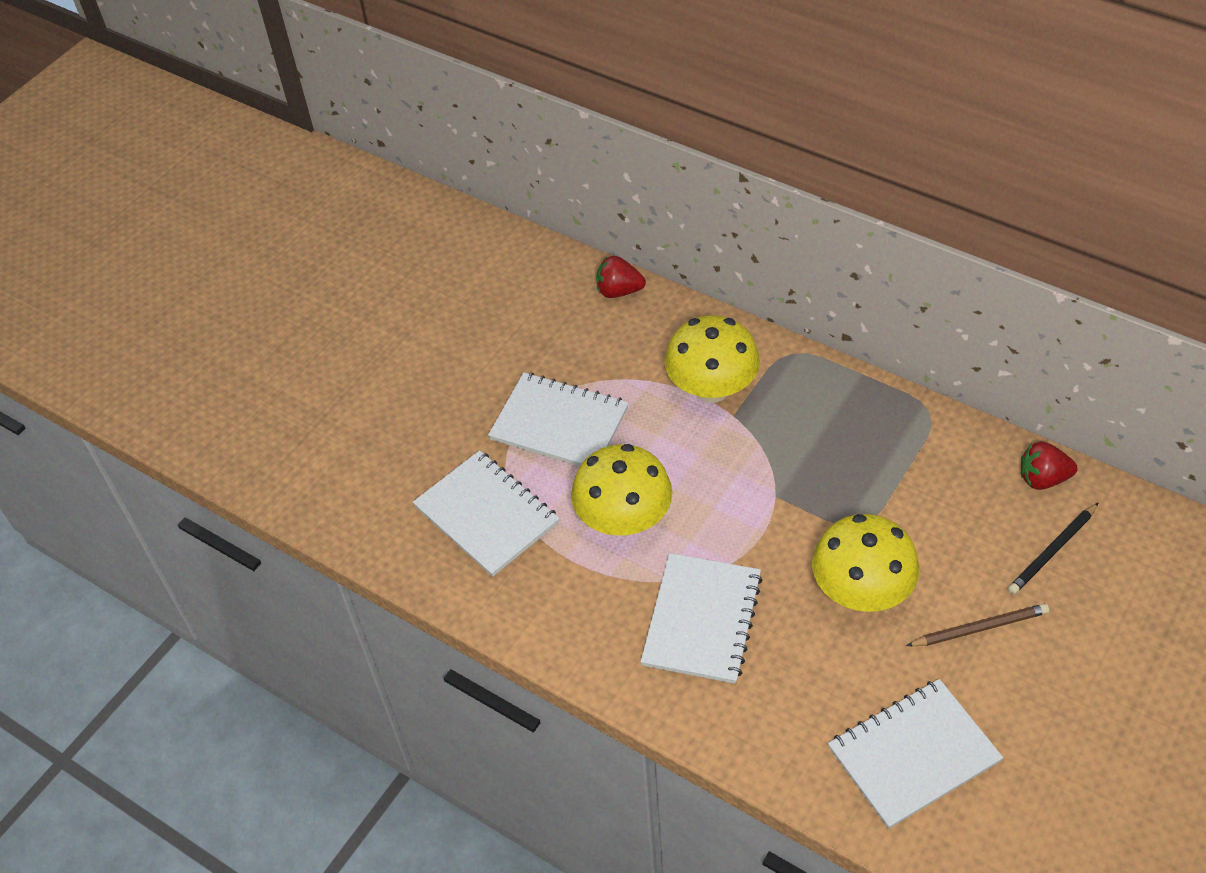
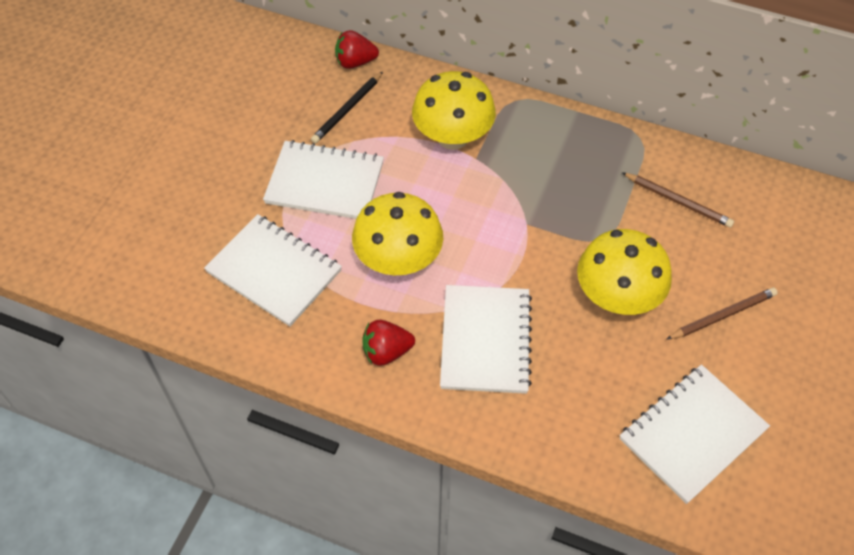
camera: 15 degrees left, 5 degrees up
black pencil [1008,503,1098,594] -> black pencil moved to [311,72,383,143]
red strawberry [1021,442,1078,490] -> red strawberry moved to [362,320,415,366]
none -> brown pencil [622,172,734,228]

